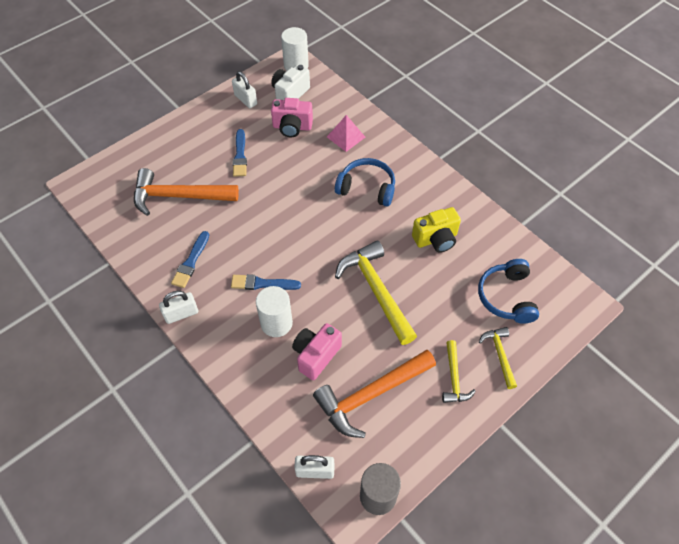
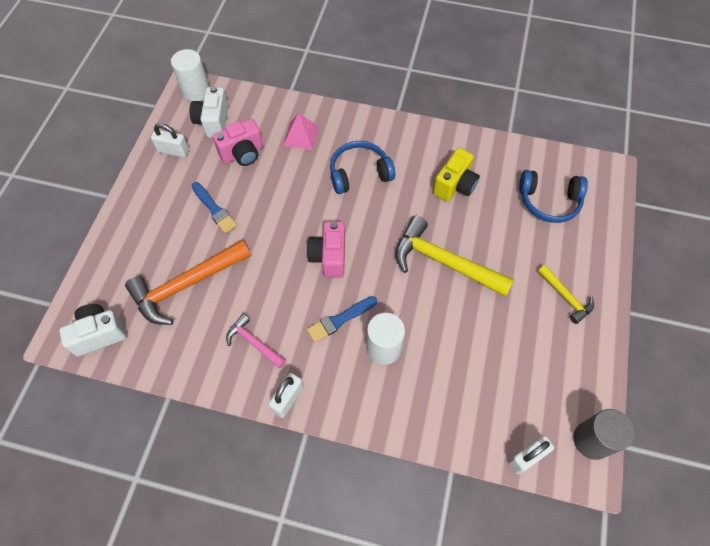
camera: 35 degrees left, 5 degrees up
blue brush [171,231,209,288] -> pink hammer [226,314,286,368]
pink camera [292,323,342,380] -> pink camera moved to [307,221,345,278]
orange hammer [313,350,436,438] -> none
blue headphones [478,259,539,324] -> blue headphones turned 45 degrees counterclockwise [519,170,588,223]
yellow hammer [479,327,517,389] -> none
none -> white camera [59,304,127,357]

